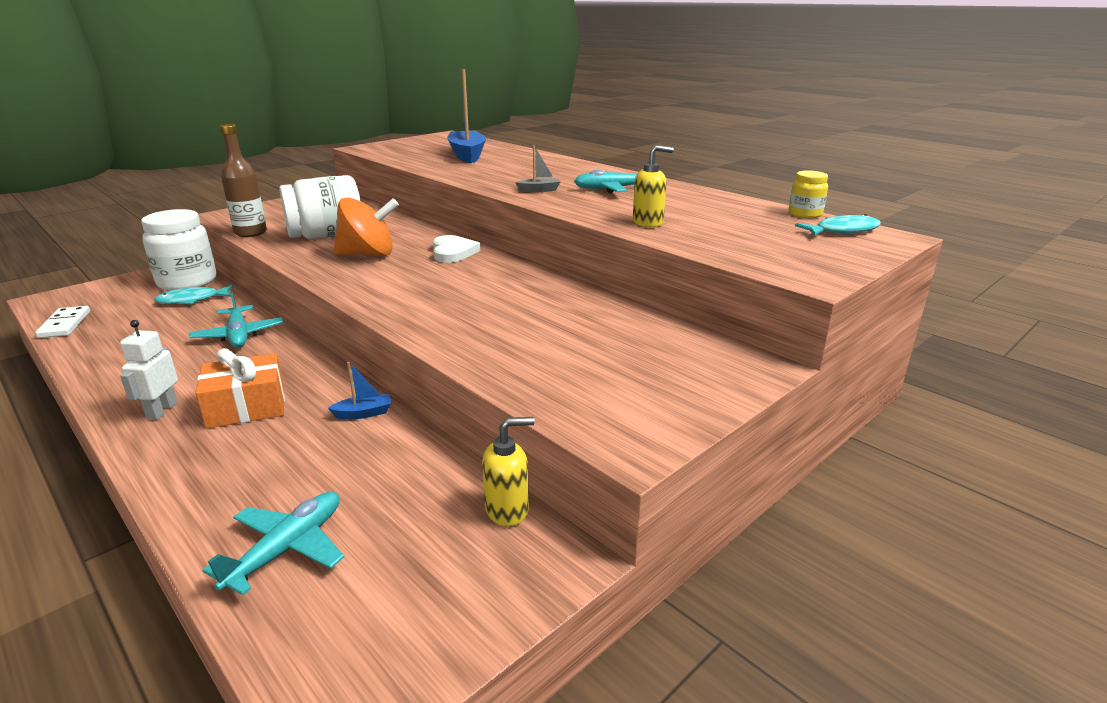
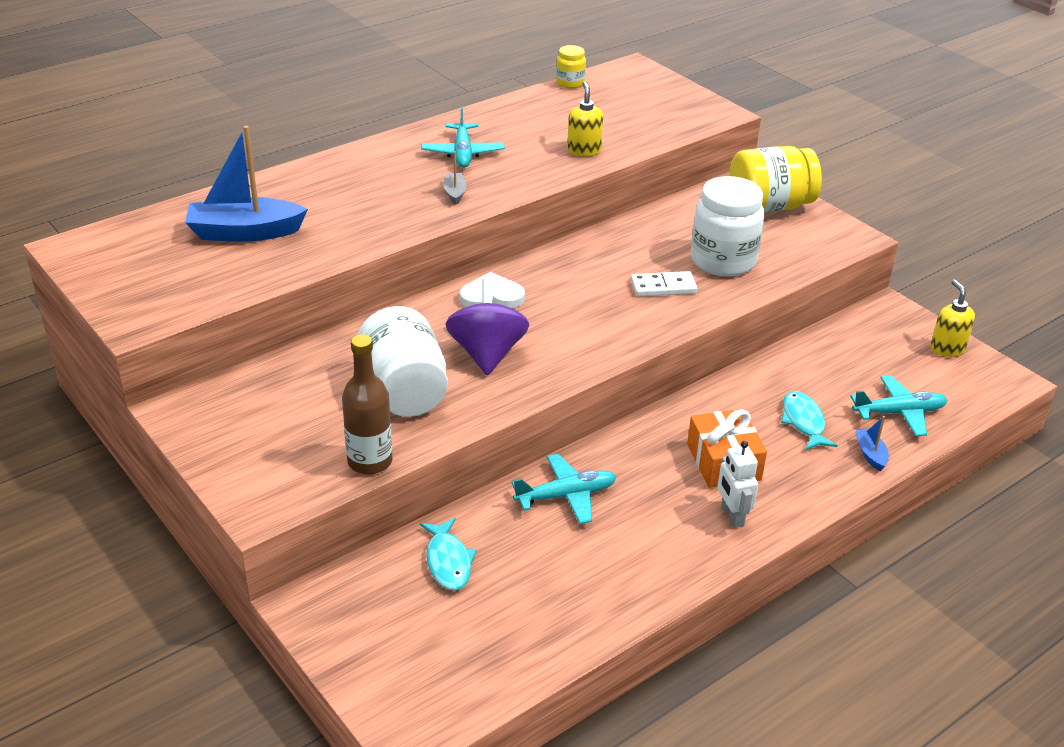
camera: 85 degrees left, 10 degrees up
white domino [35,306,90,338] -> white domino moved to [631,271,697,297]
white robot [120,320,178,420] -> white robot turned 60 degrees clockwise [718,441,758,528]
white jar [141,209,217,291] -> white jar moved to [691,176,764,277]
turquoise plane [202,492,344,595] -> turquoise plane turned 135 degrees clockwise [850,376,948,436]
blue boat [328,362,391,419] -> blue boat moved to [855,416,889,471]
orange spinning top [334,198,399,257] -> purple spinning top [445,278,529,376]
yellow soap dispenser [482,417,534,526] -> yellow soap dispenser moved to [930,280,975,357]
turquoise fish [795,214,881,236] -> turquoise fish moved to [781,391,838,450]
none -> yellow jar [729,146,822,212]

